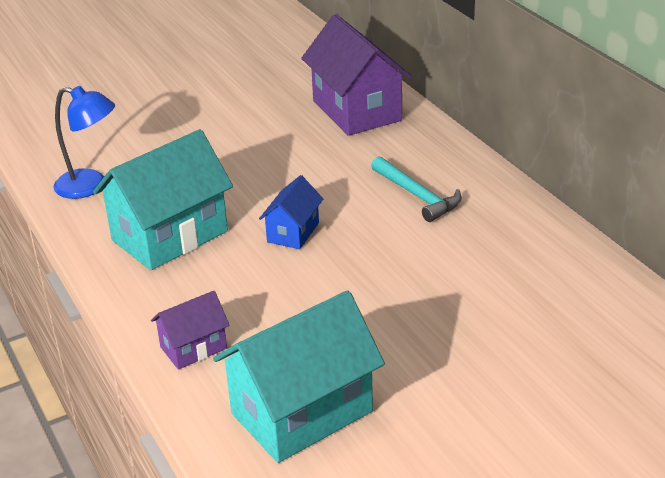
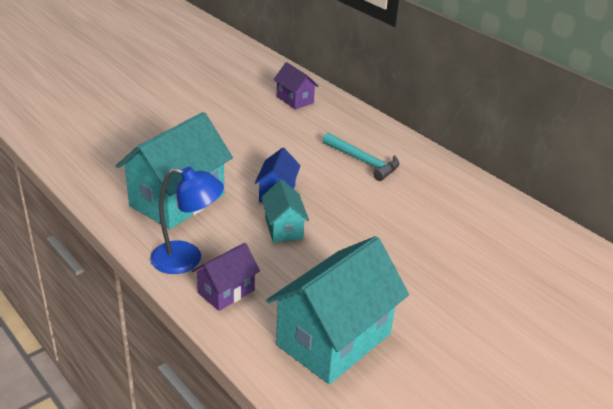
camera: 15 degrees left, 0 degrees up
blue lamp [53,86,115,199] -> blue lamp moved to [150,166,224,274]
purple house [301,14,412,136] -> purple house [273,62,319,109], size x0.51
none -> turquoise house [261,180,309,243]

